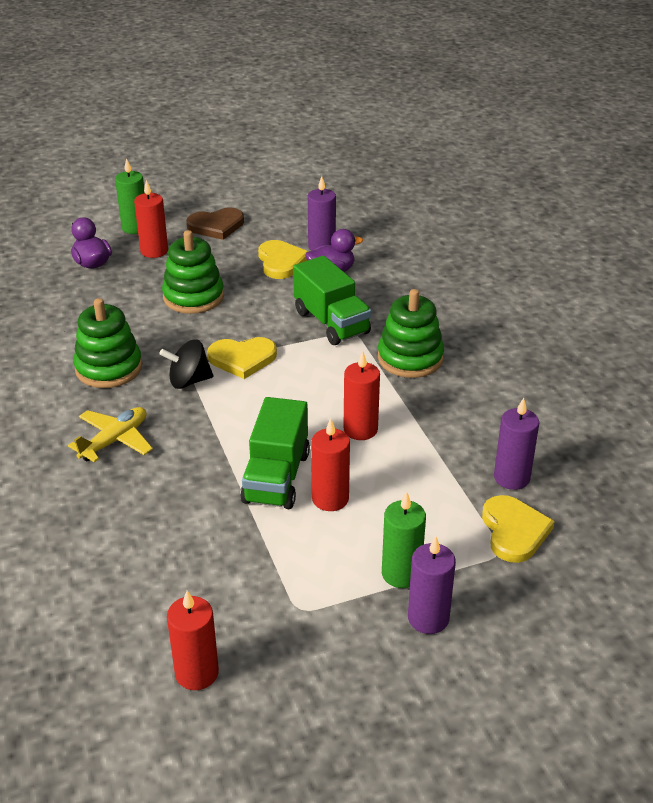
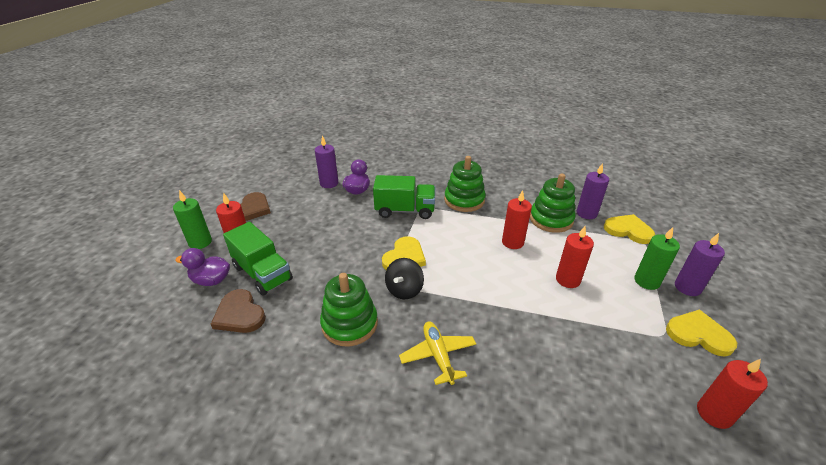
camera: 55 degrees left, 0 degrees up
green stacking toy [162,230,224,314] -> green stacking toy moved to [530,173,576,233]
green truck [240,397,310,509] -> green truck moved to [223,222,293,295]
yellow heart [258,240,309,279] -> yellow heart moved to [666,310,737,357]
none -> brown heart [211,289,266,333]

